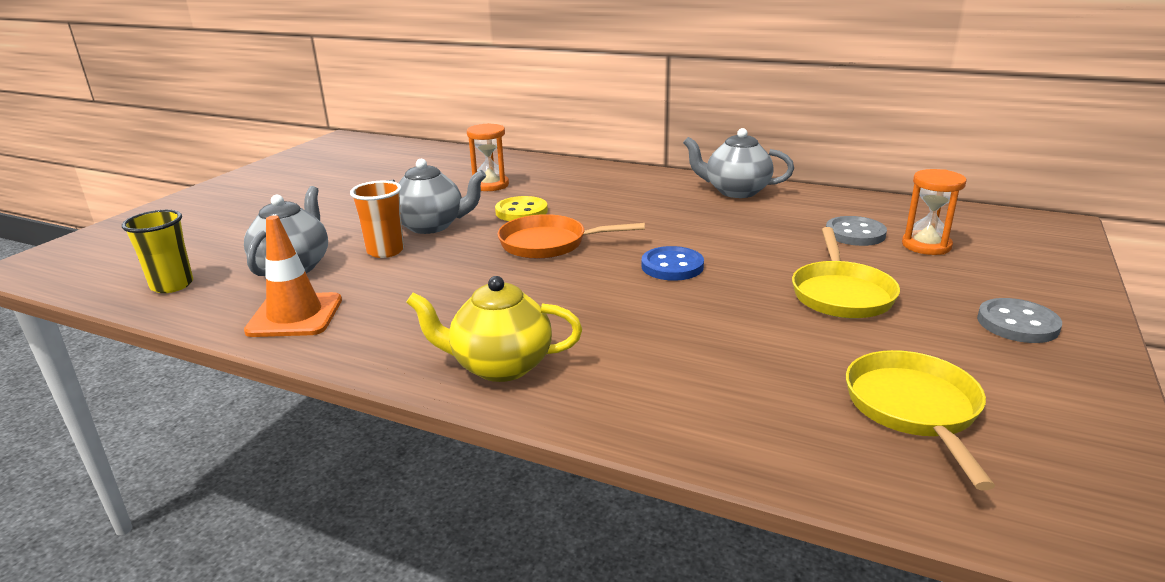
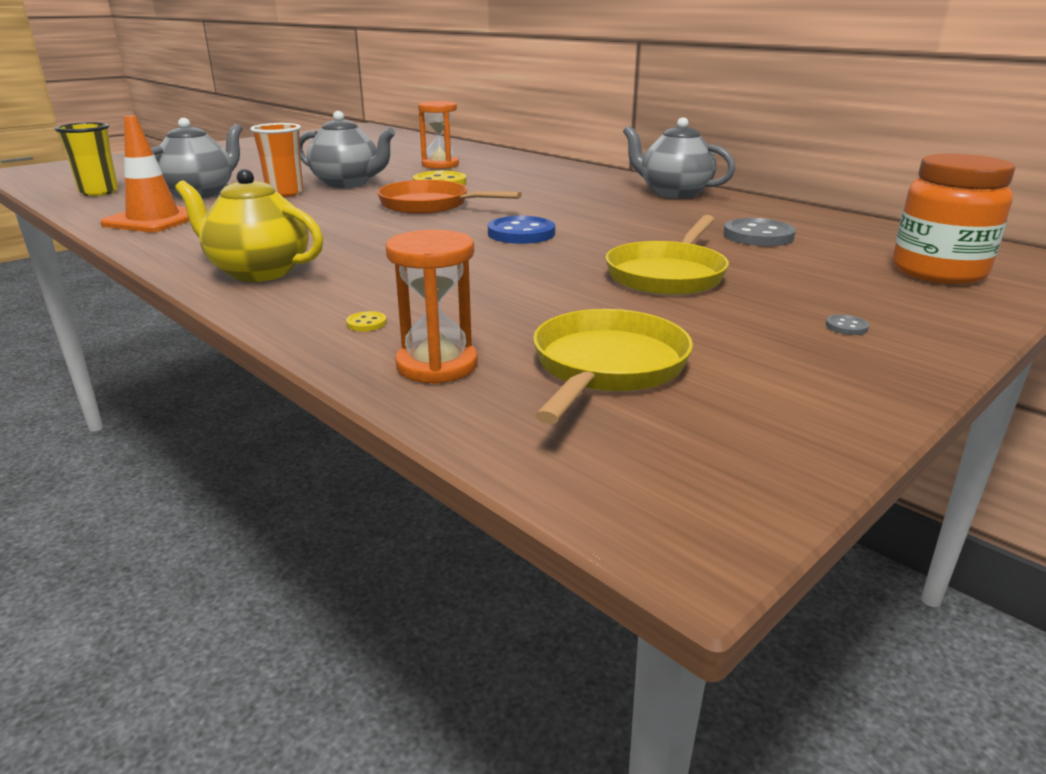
camera: 20 degrees right, 0 degrees up
orange hourglass [902,169,967,255] -> orange hourglass moved to [386,230,478,384]
grey button [977,298,1062,343] -> grey button [826,315,869,335], size x0.42
none -> yellow button [346,311,387,331]
none -> orange jar [893,154,1015,284]

